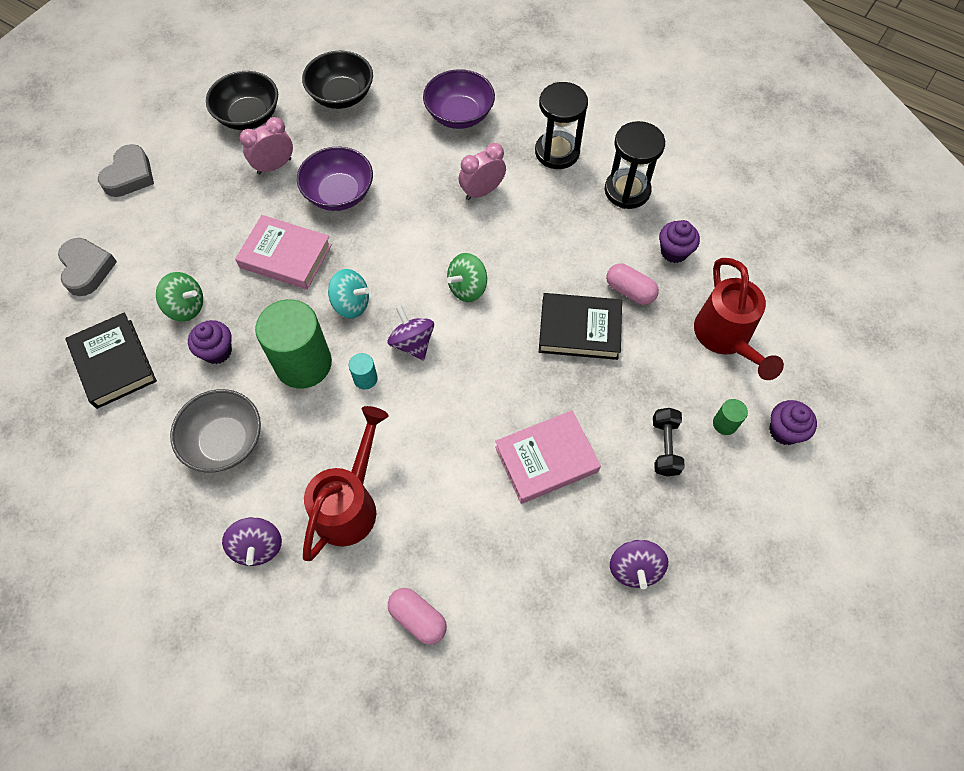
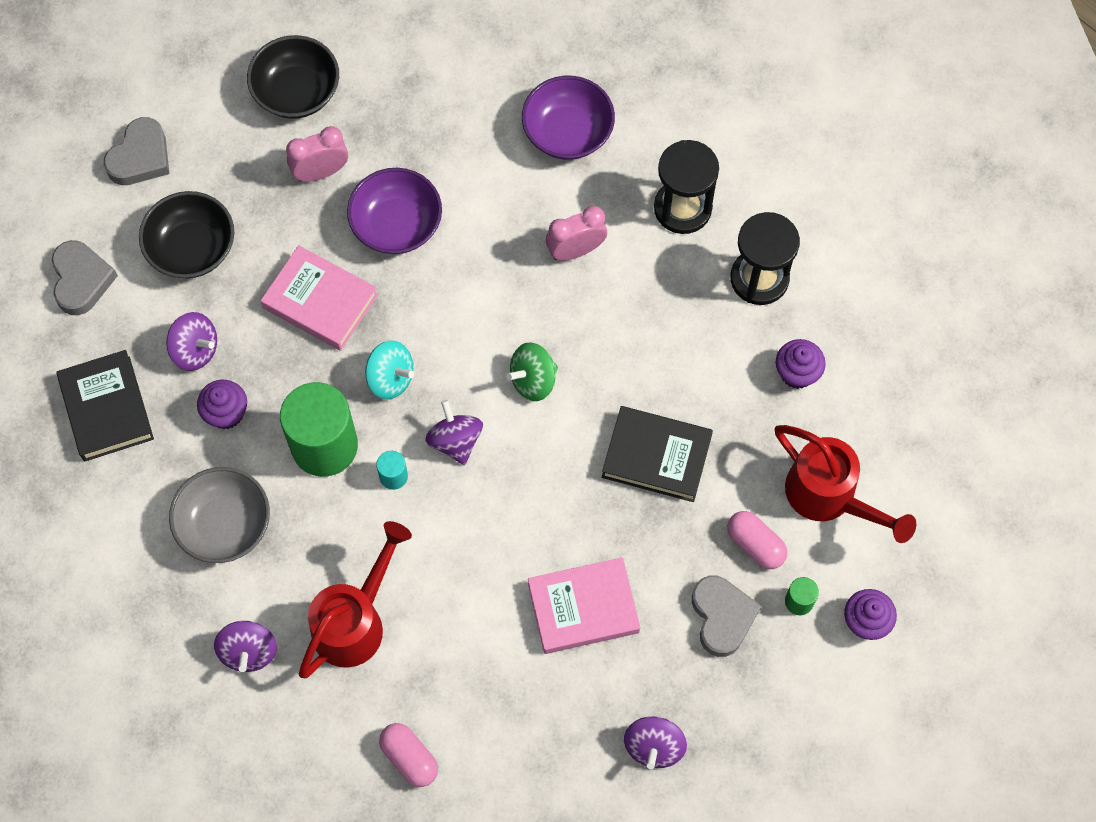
camera: 10 degrees right, 5 degrees up
green spinning top [156,272,203,322] -> purple spinning top [166,312,217,371]
black bowl [302,51,373,109] -> black bowl moved to [139,191,234,278]
pink capsule [606,263,659,305] -> pink capsule moved to [727,511,787,569]
black dumbbell [653,408,685,476] -> grey heart [692,576,761,657]
red watering can [694,258,784,380] -> red watering can turned 45 degrees counterclockwise [775,425,916,543]

